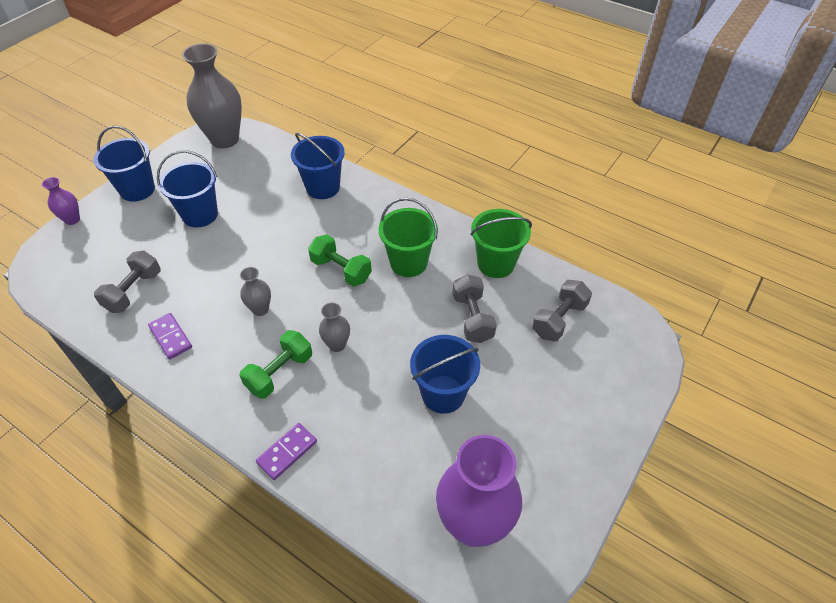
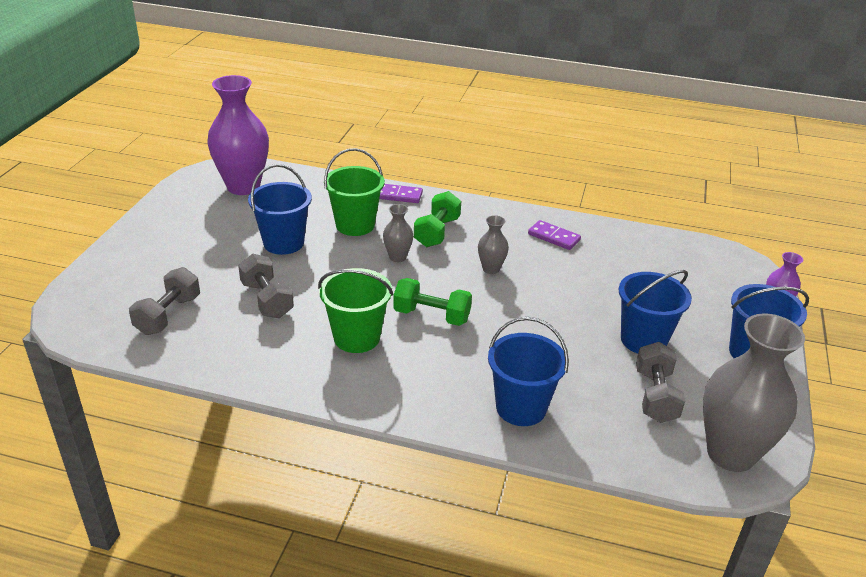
camera: 160 degrees right, 15 degrees down
grey dumbbell [94,251,161,313] -> grey dumbbell moved to [636,342,685,423]
purple domino [256,423,317,480] -> purple domino turned 75 degrees clockwise [379,184,423,203]
green bucket [471,209,532,278] -> green bucket moved to [324,148,385,236]

